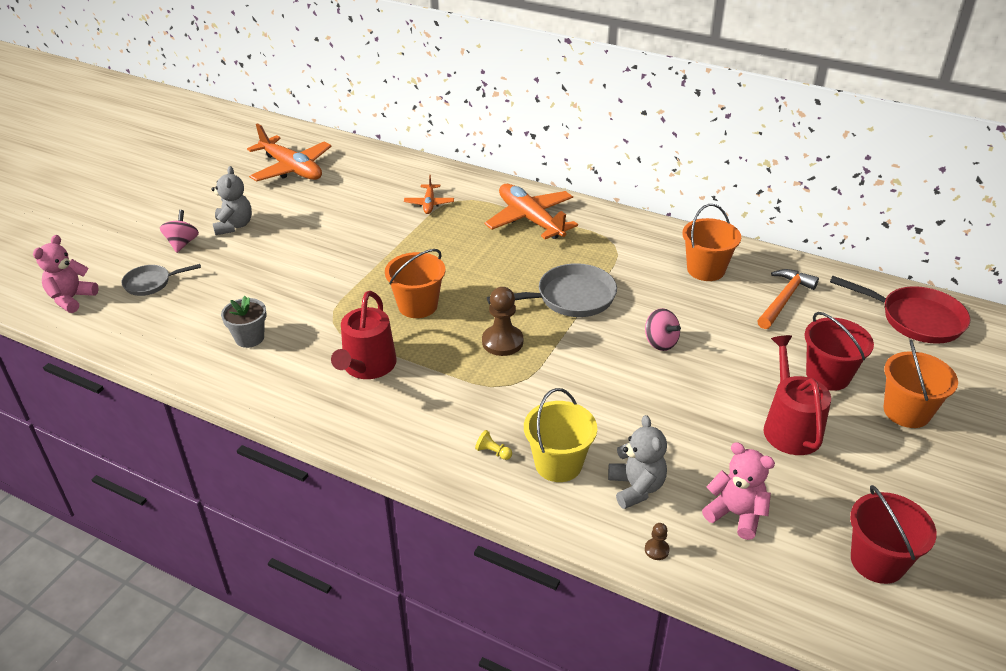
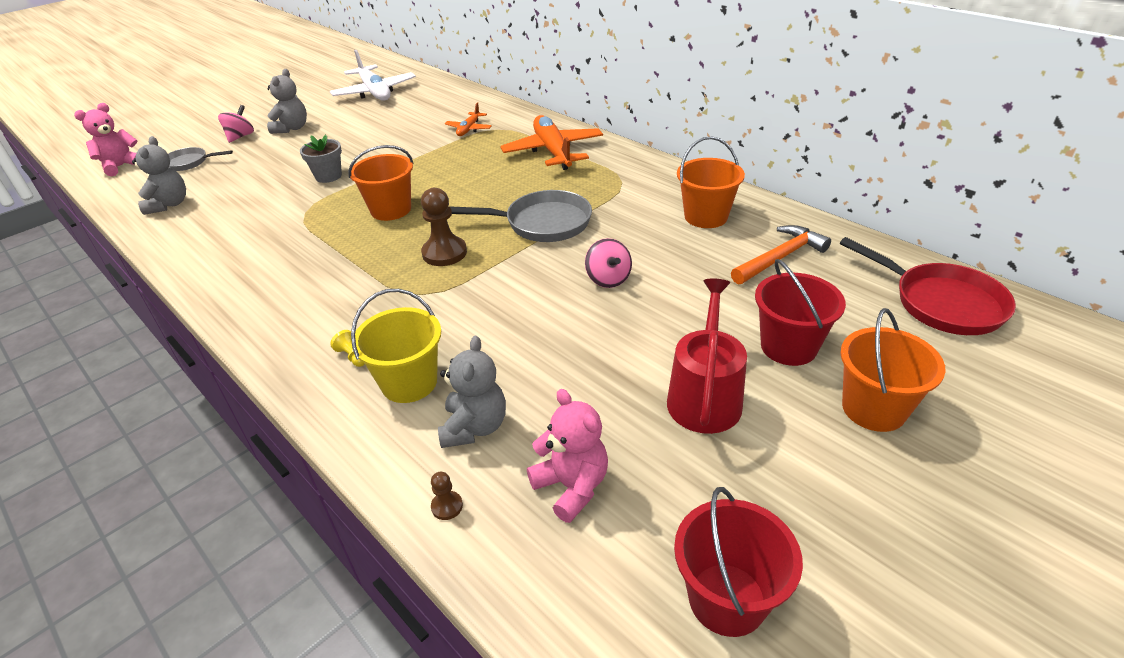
camera: 20 degrees right, 0 degrees up
grey flower pot [221,296,266,348] -> grey flower pot moved to [300,134,342,183]
orange plane [247,123,332,181] -> white plane [330,50,416,101]
red watering can [331,291,397,379] -> none
none -> grey teddy bear [132,136,186,215]

